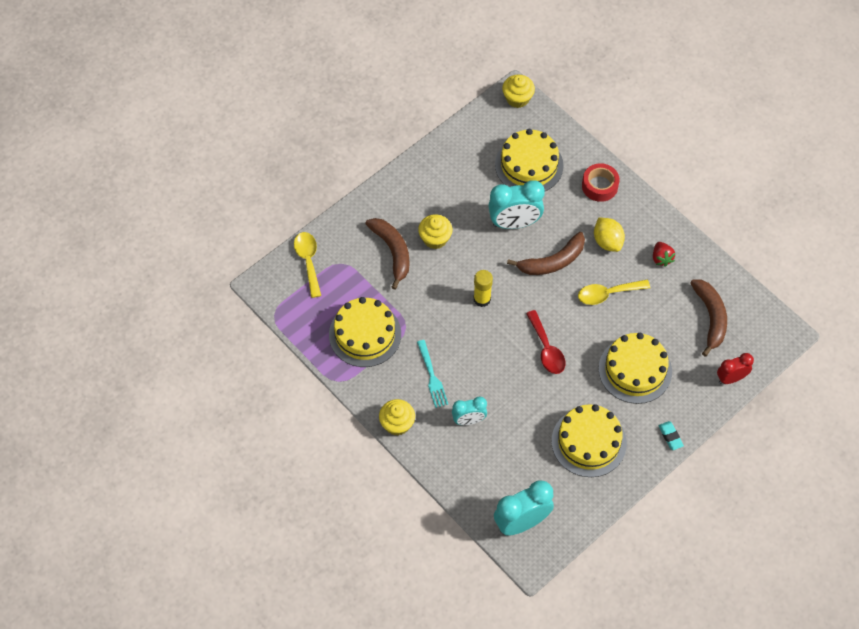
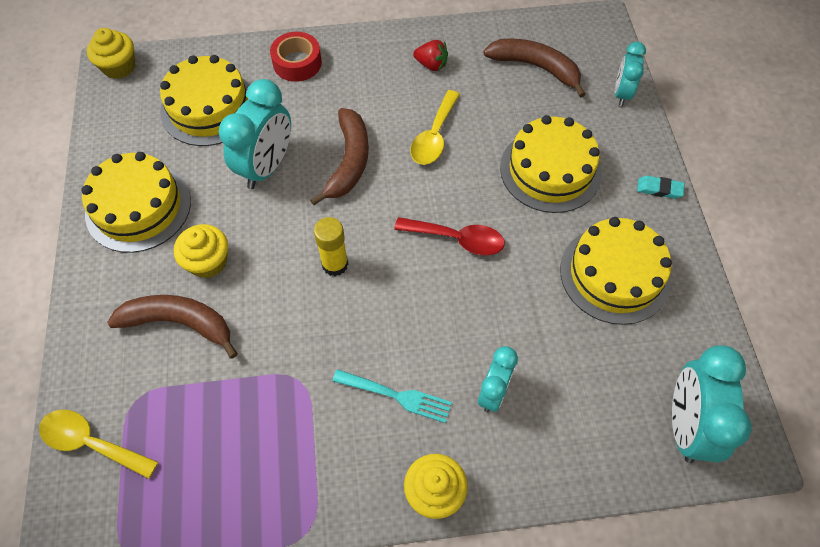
camera: 55 degrees left, 0 degrees up
yellow cake [329,297,401,367] -> yellow cake moved to [81,152,191,253]
yellow lemon [594,218,625,252] -> none
red clock [717,353,754,384] -> turquoise clock [615,42,646,106]

